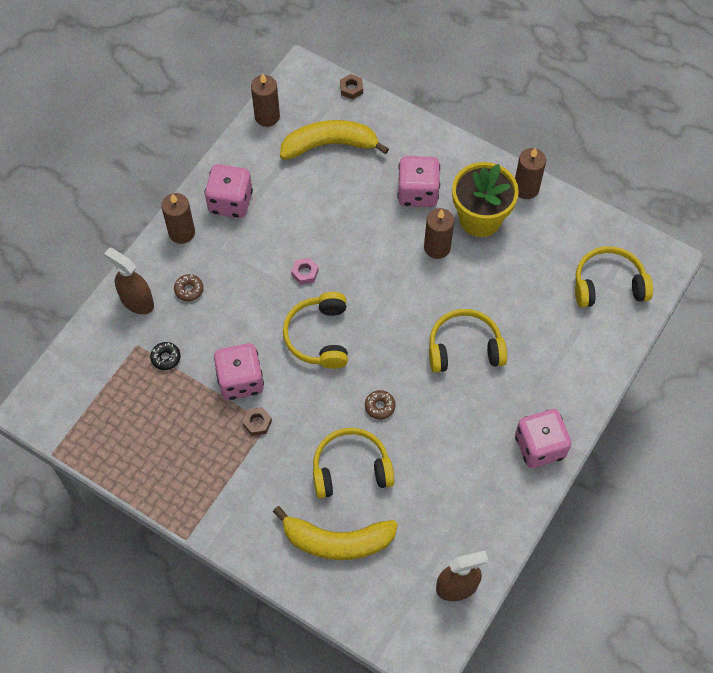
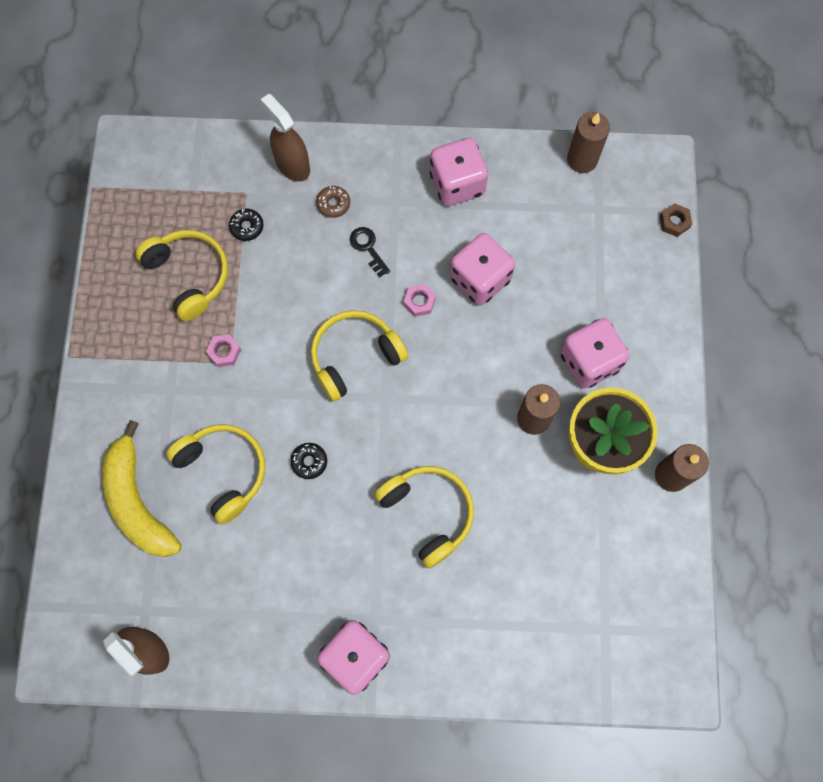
camera: 60 degrees right, 10 degrees up
brown spray bottle [104,248,154,314] -> brown spray bottle turned 45 degrees counterclockwise [261,94,310,182]
brown candle [161,193,195,244] -> none
pink dice [214,343,264,400] -> pink dice moved to [450,233,515,306]
brown nut [242,407,272,436] -> pink nut [206,334,241,367]
yellow banana [280,120,389,160] -> none
brown donut [365,390,396,420] -> black donut [290,443,327,479]
yellow headphones [575,246,653,308] -> yellow headphones moved to [136,230,228,321]
none -> black key [350,227,390,277]

